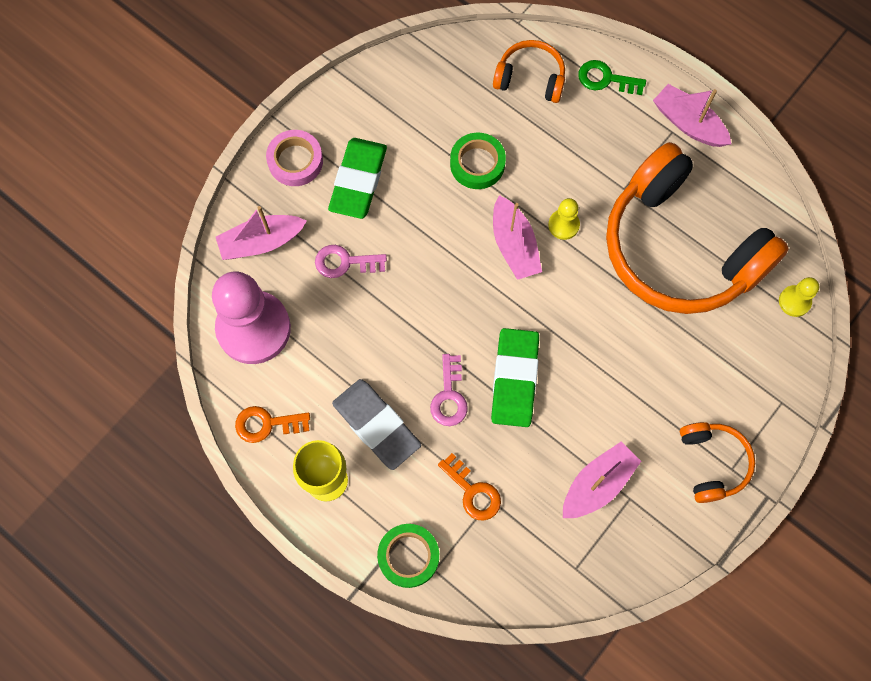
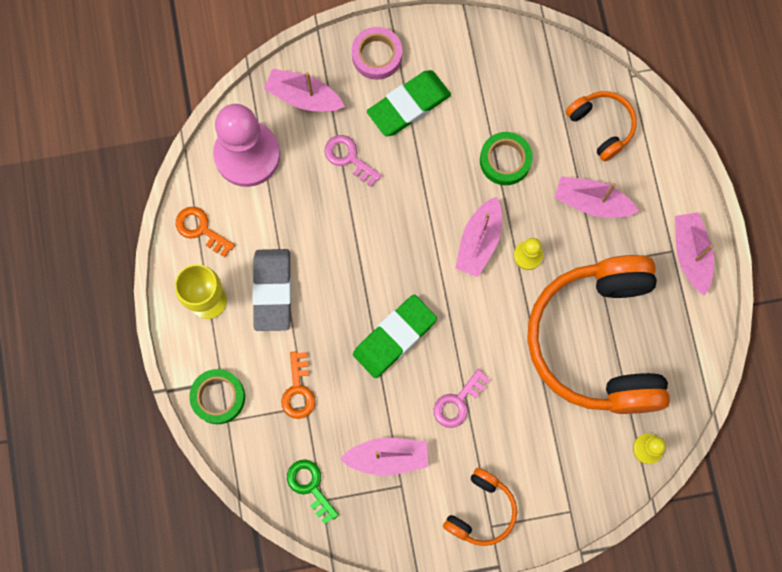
camera: 40 degrees right, 5 degrees up
pink key [430,354,468,426] -> pink key moved to [434,369,490,428]
green key [578,60,646,95] -> green key moved to [287,459,339,524]
none -> pink boat [555,176,639,218]

